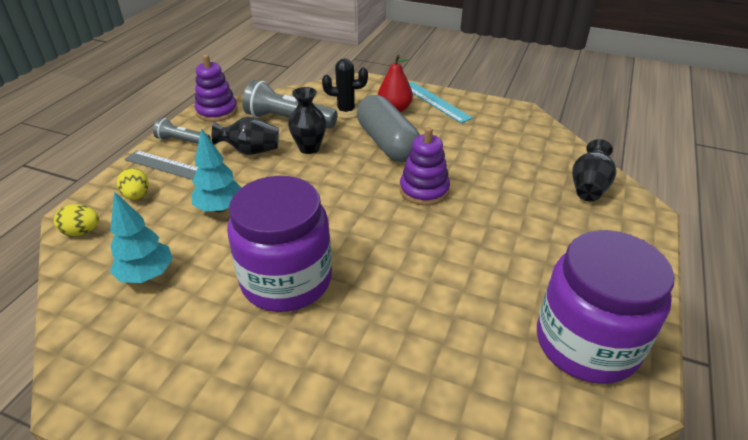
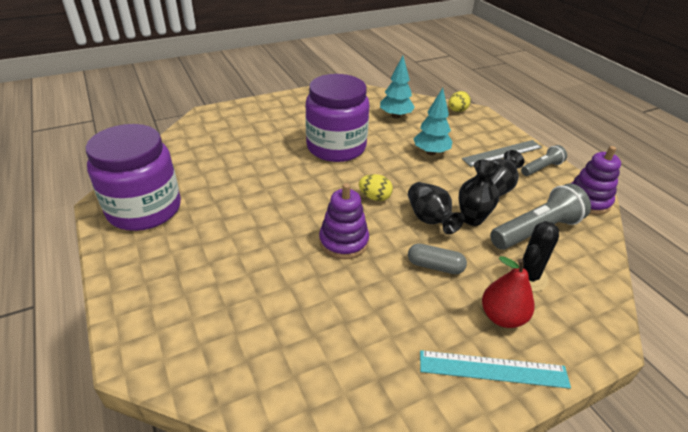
camera: 130 degrees right, 0 degrees up
yellow egg [117,168,149,200] -> yellow egg moved to [359,174,393,201]
grey capsule [357,95,420,162] -> grey capsule [408,243,467,274], size x0.51
black vase [572,139,616,202] -> black vase moved to [408,182,464,234]

